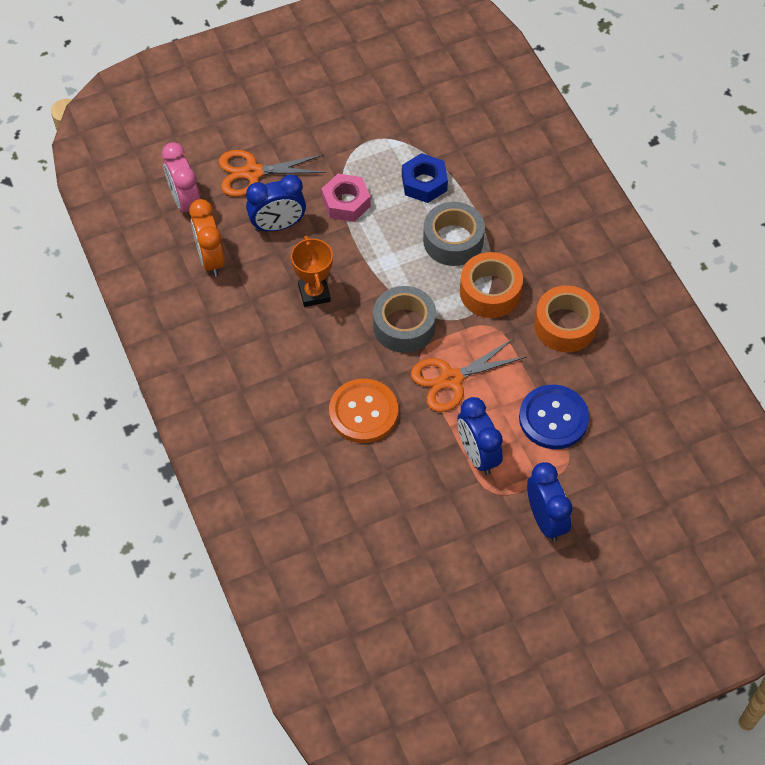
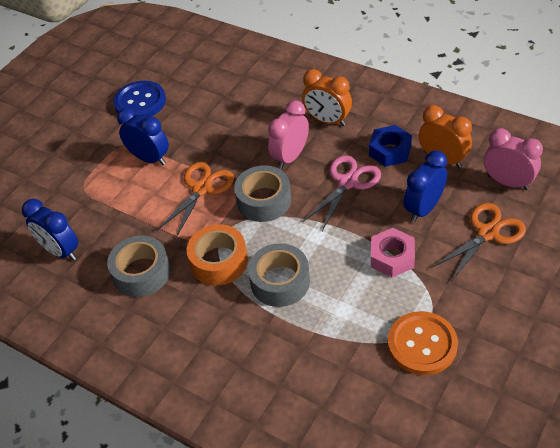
camera: 150 degrees right, 10 degrees down
orange trophy [291,236,333,307] -> pink scissors [302,155,381,231]
orange button [329,379,398,443] -> orange button moved to [388,311,458,375]
blue nut [402,153,448,203] -> blue nut moved to [369,125,412,167]
blue button [519,385,589,449] -> blue button moved to [113,81,166,117]
blue clock [527,462,573,542] -> blue clock moved to [22,199,78,261]
orange tape [534,285,600,352] -> grey tape [107,235,170,297]
none -> pink clock [268,100,309,169]
none -> orange clock [302,69,352,126]

